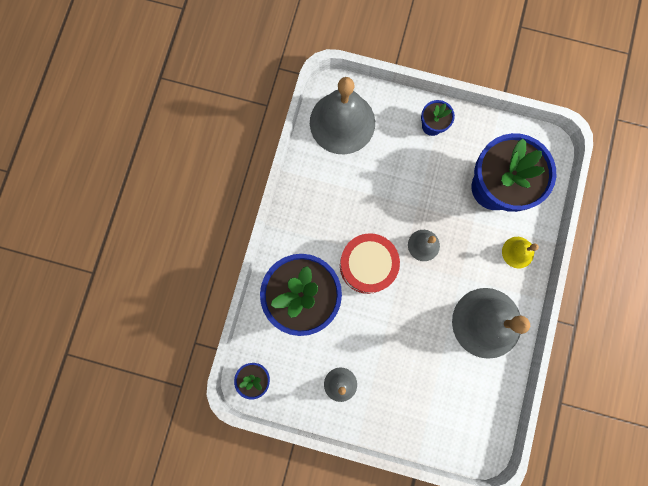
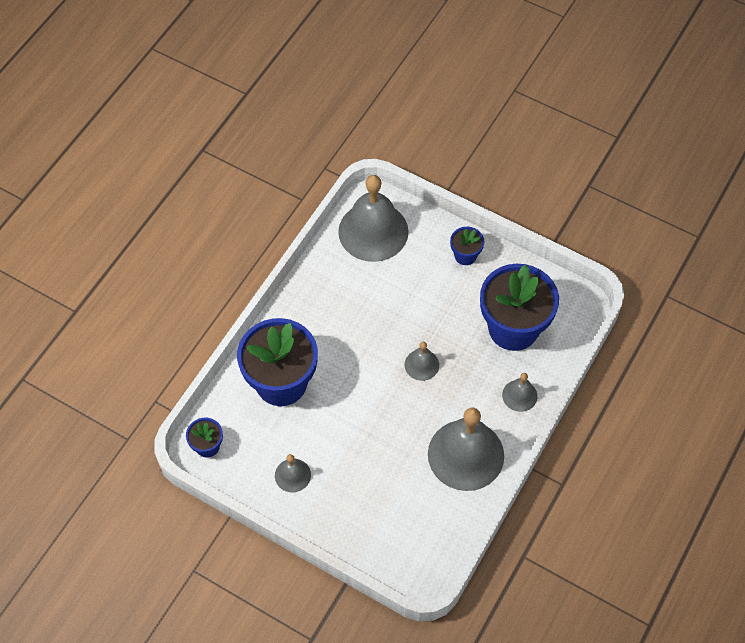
camera: 15 degrees right, 20 degrees down
red drum [340,233,400,294] -> none
yellow bell [502,237,539,268] -> grey bell [502,373,537,412]

